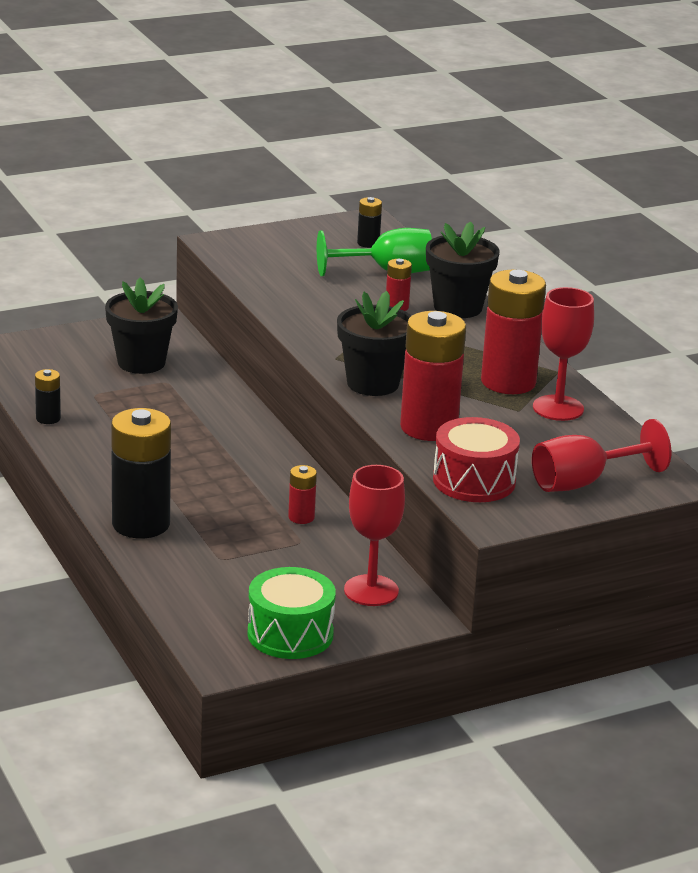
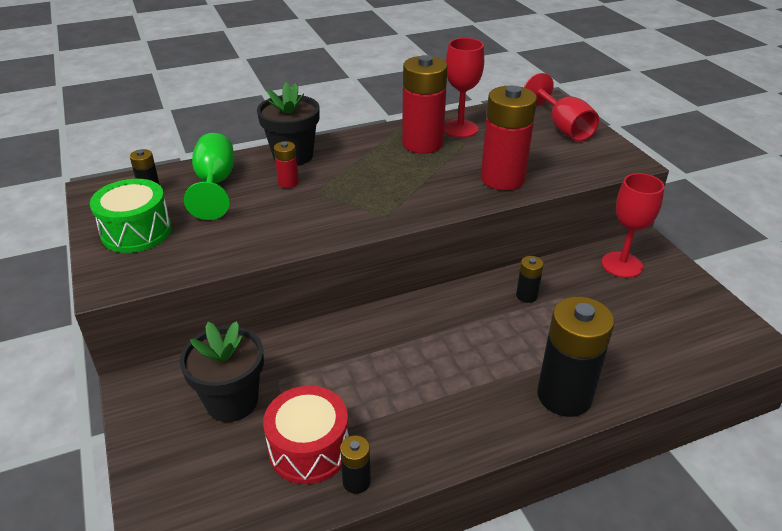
camera: 85 degrees left, 10 degrees up
green drum [248,567,336,659] -> green drum moved to [90,179,172,253]
red battery [288,465,317,524] -> black battery [516,256,543,303]
black flower pot [337,291,411,396] -> none
red drum [433,417,520,502] -> red drum moved to [263,386,349,484]

